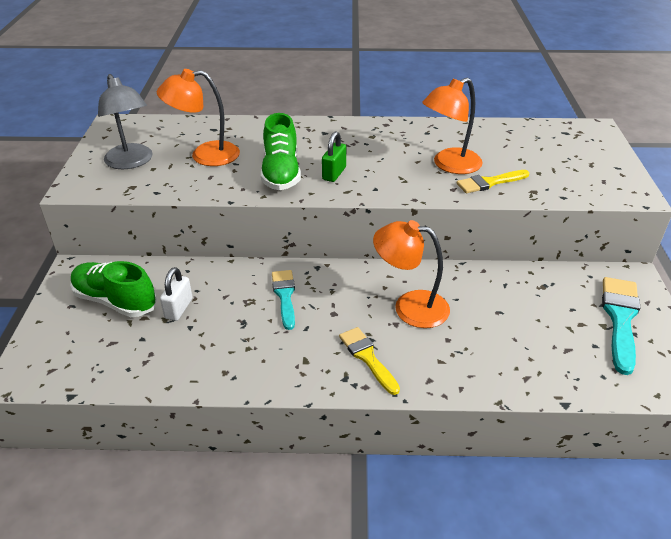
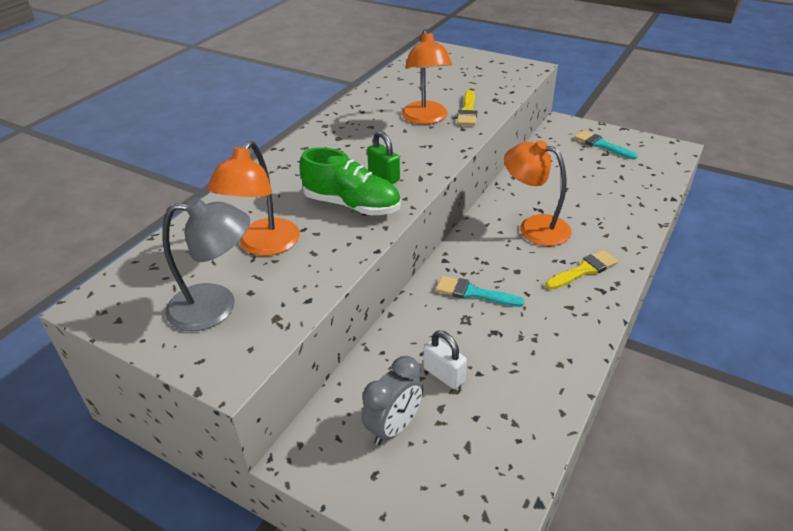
camera: 60 degrees left, 0 degrees up
green shoe [70,261,157,317] -> grey clock [362,356,423,445]
yellow brush [339,327,400,395] -> yellow brush turned 150 degrees clockwise [545,250,618,290]
orange lamp [373,220,450,328] -> orange lamp turned 75 degrees clockwise [504,140,572,246]
turquoise brush [602,277,640,375] -> turquoise brush [574,131,638,160], size x0.66

